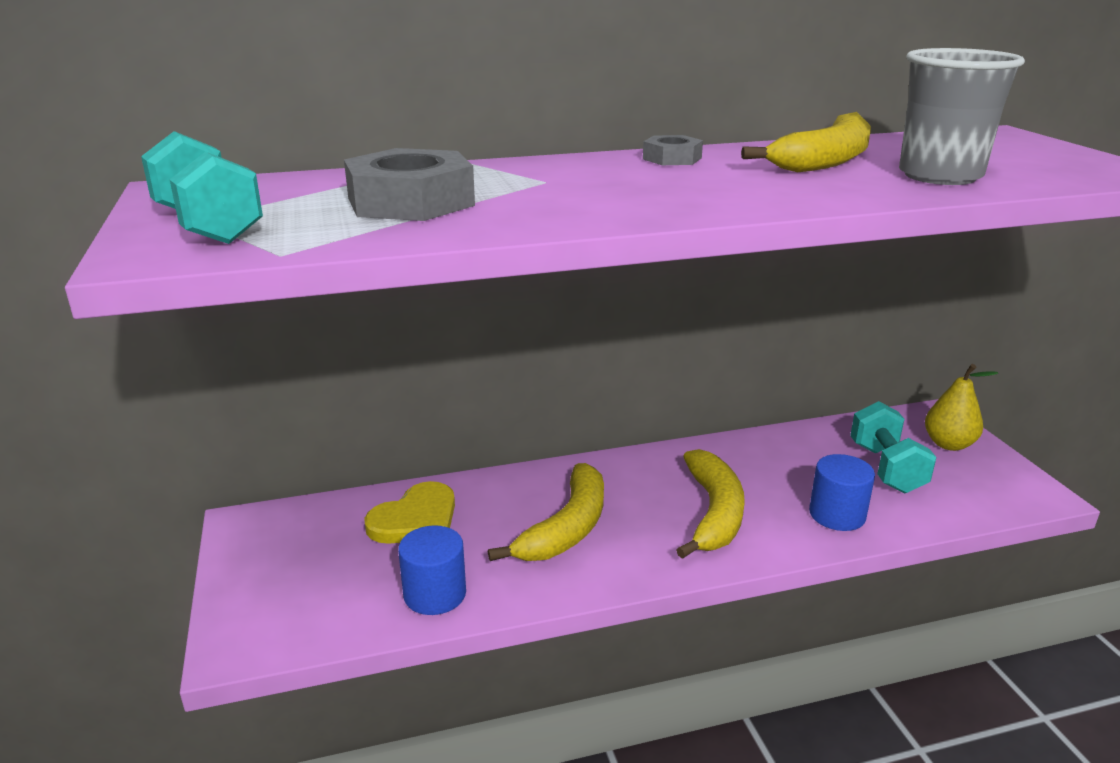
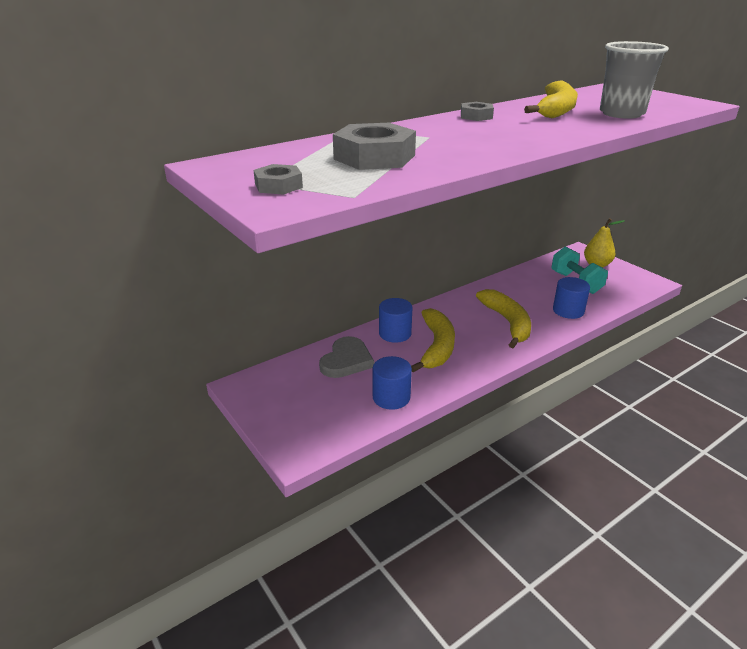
camera: 20 degrees left, 5 degrees up
turquoise dumbbell [141,131,263,244] -> grey nut [253,164,303,195]
yellow heart [364,481,455,544] -> grey heart [319,336,374,378]
none -> blue cylinder [379,298,412,343]

